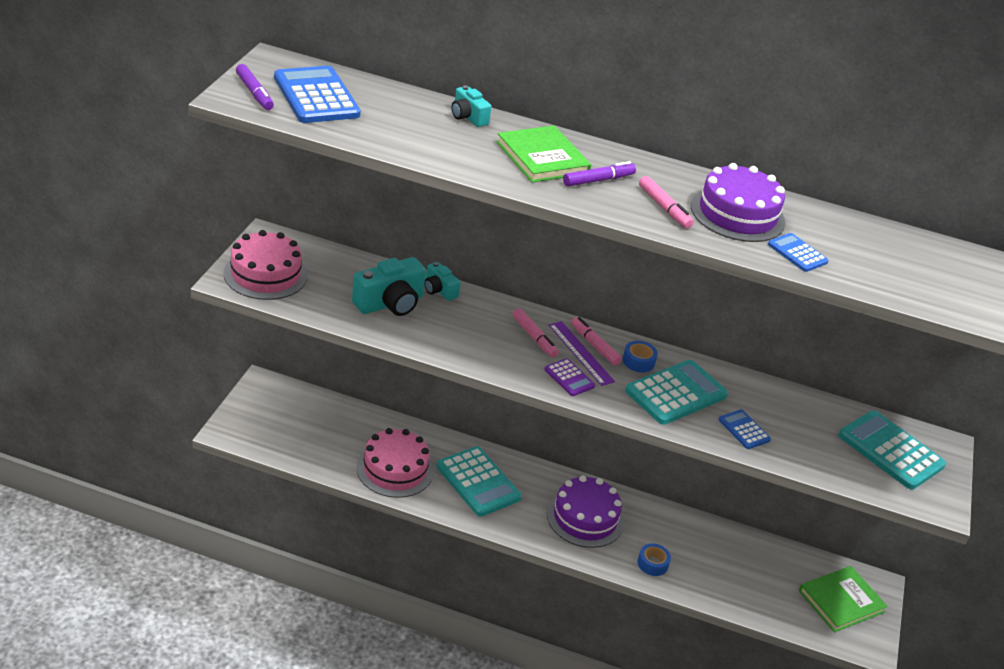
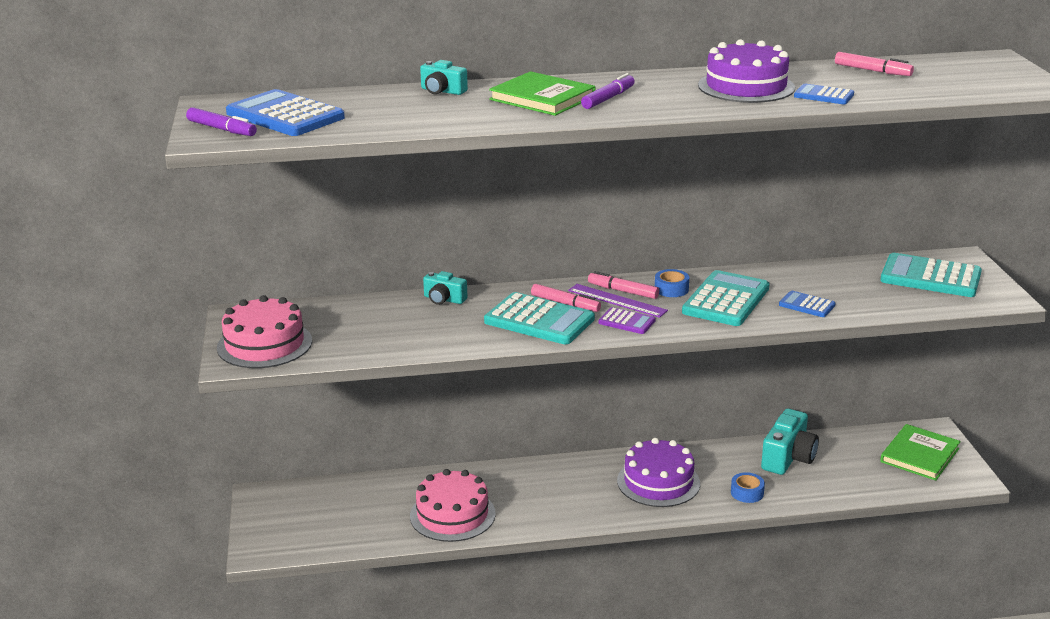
camera: 20 degrees left, 10 degrees down
turquoise camera [352,257,426,316] -> turquoise camera moved to [761,408,819,475]
turquoise calculator [436,446,522,517] -> turquoise calculator moved to [484,292,595,344]
pink marker [639,176,694,229] -> pink marker moved to [835,52,914,76]

